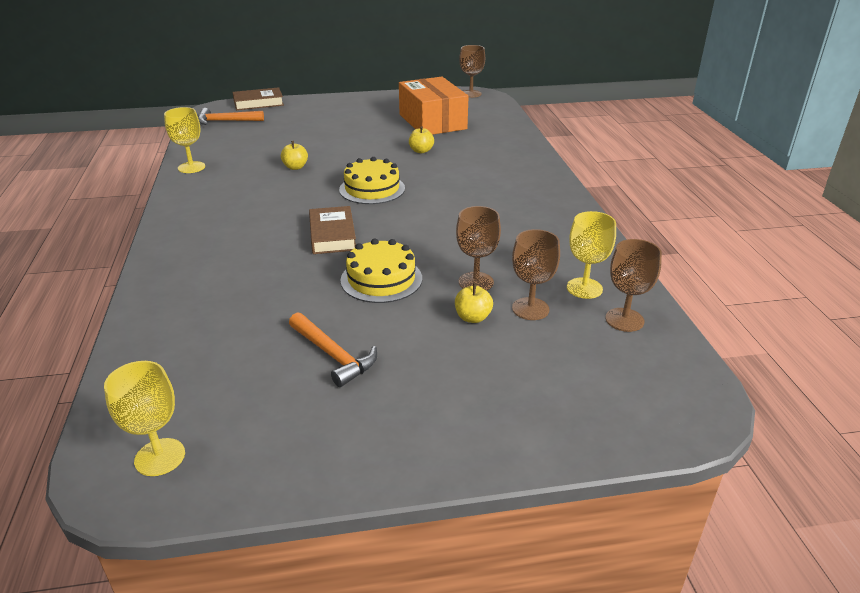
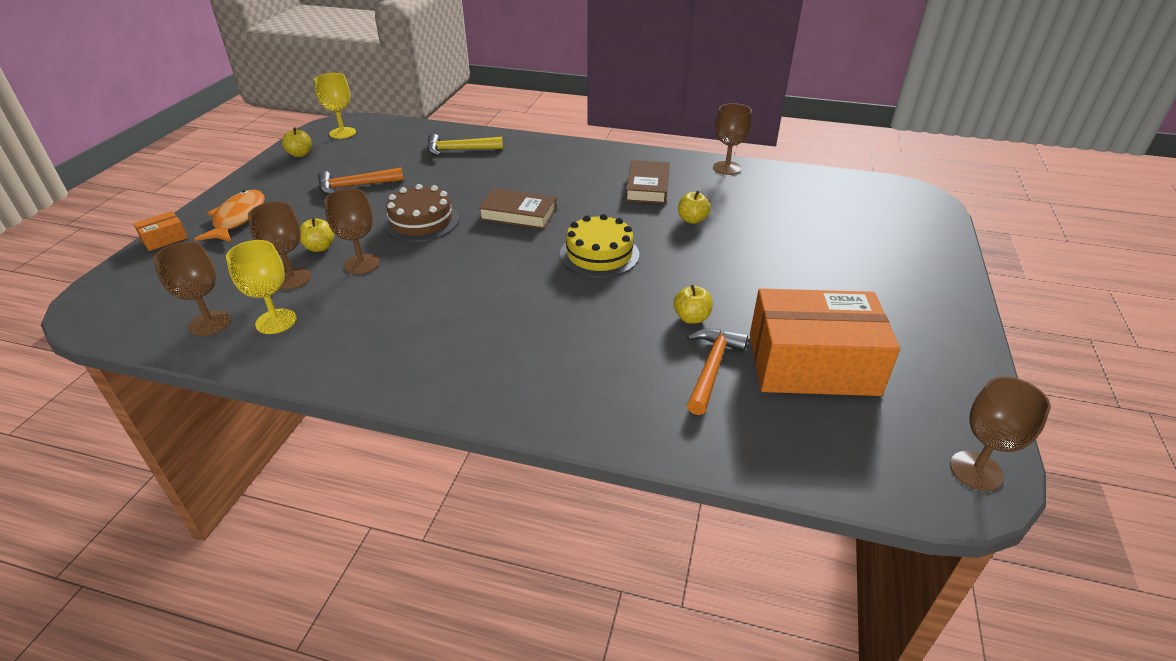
camera: 115 degrees right, 5 degrees up
yellow goblet [164,107,205,173] -> brown goblet [713,103,752,175]
orange hammer [198,108,264,125] -> orange hammer moved to [687,328,748,415]
brown book [233,87,284,110] -> brown book moved to [625,160,670,204]
yellow cake [340,239,422,303] -> brown cake [383,184,459,242]
none -> orange box [133,211,188,251]
none -> orange fish [194,190,265,242]
none -> yellow apple [282,127,312,157]
none -> yellow hammer [427,134,503,156]

